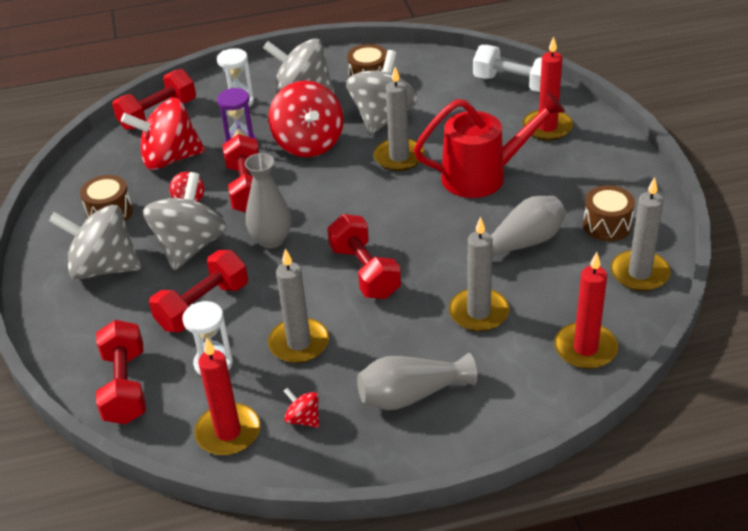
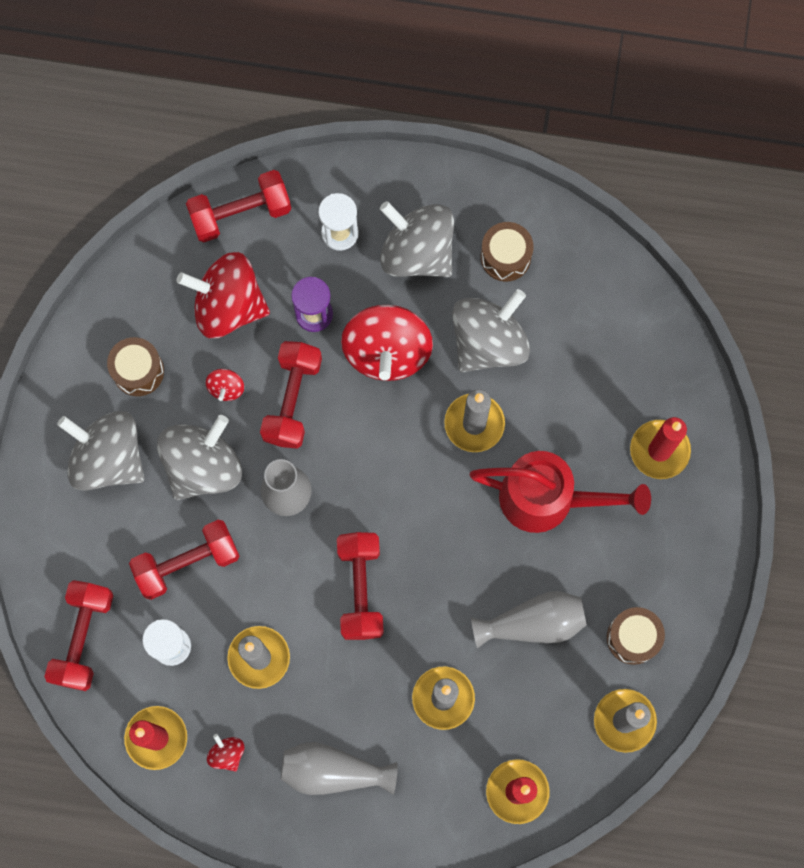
camera: 20 degrees right, 35 degrees up
white dumbbell [473,45,542,92] -> none

